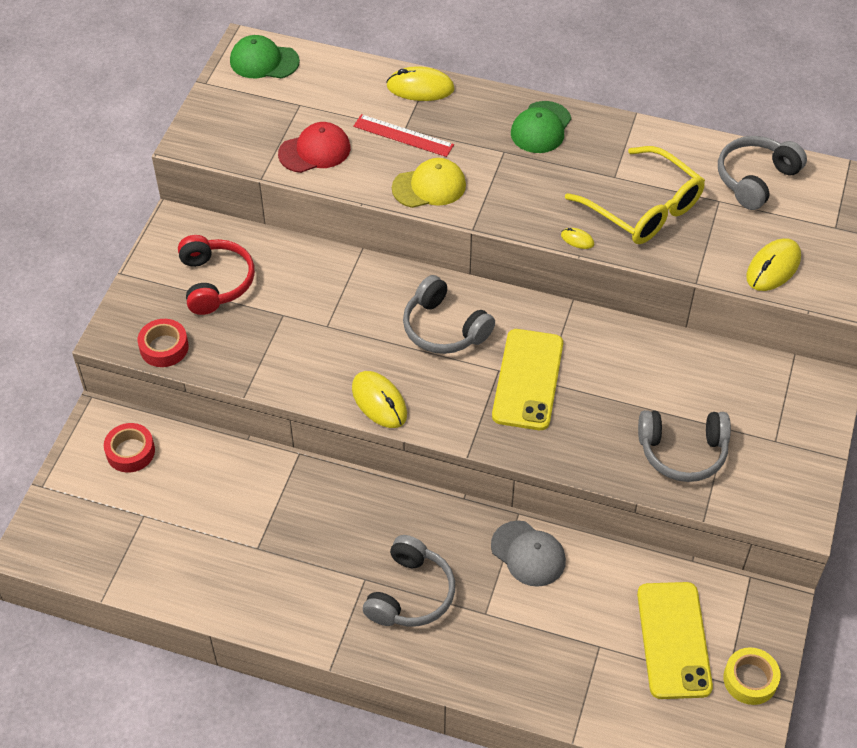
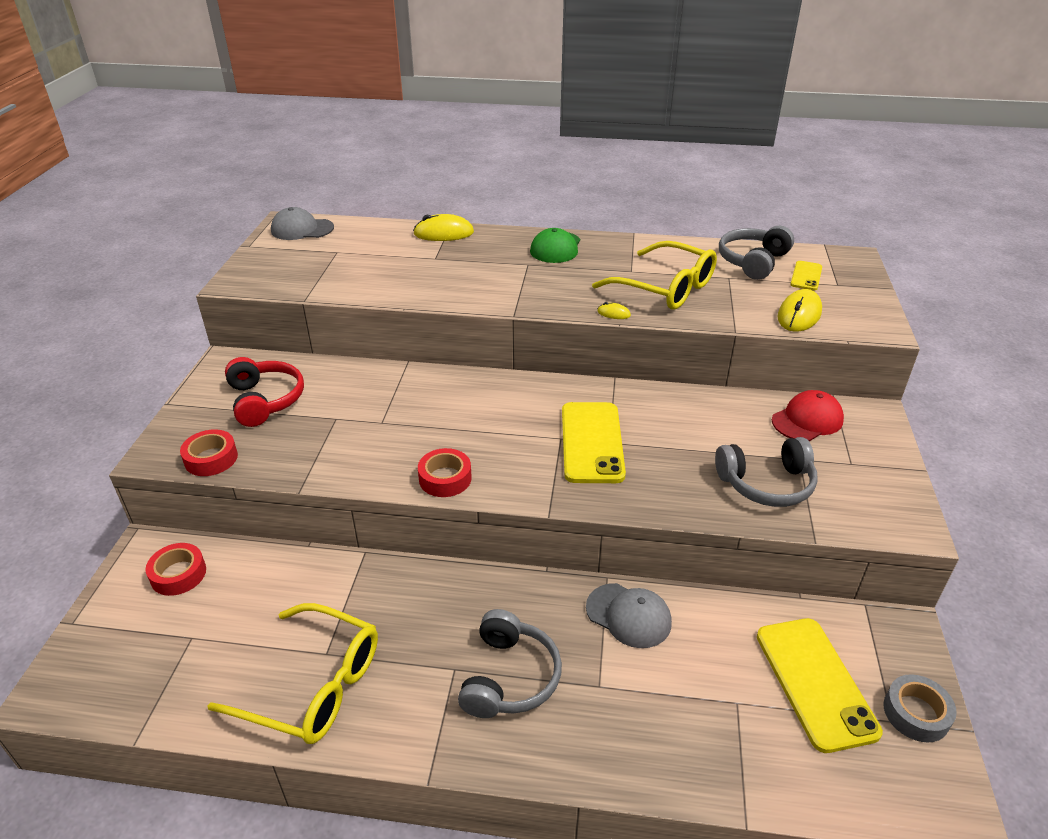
camera: 10 degrees left, 15 degrees down
green cap [230,35,300,78] -> grey cap [271,207,334,240]
red cap [278,122,350,173] -> red cap moved to [772,390,844,441]
yellow mouse [352,371,407,428] -> red tape [418,448,472,497]
red ruler [353,114,454,157] -> none
yellow cap [392,158,466,208] -> none
grey headphones [403,275,495,354] -> none
yellow tape [723,647,781,705] -> grey tape [884,674,957,743]
none -> yellow glasses [208,603,378,744]
none -> yellow phone [790,261,822,290]

